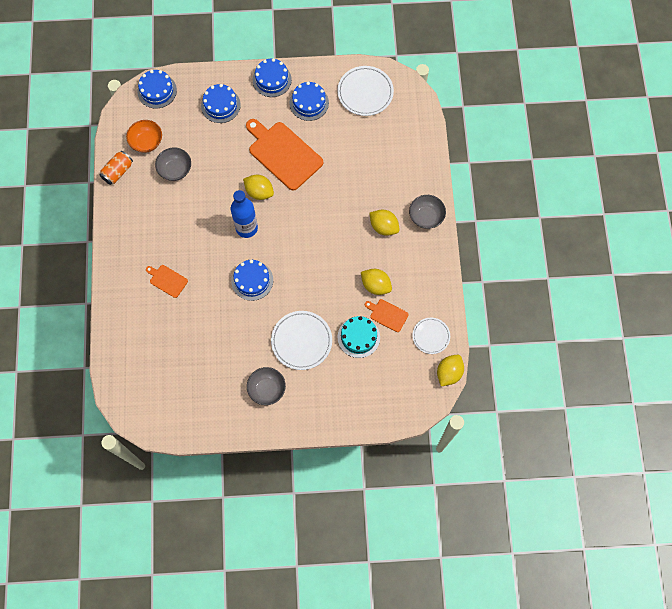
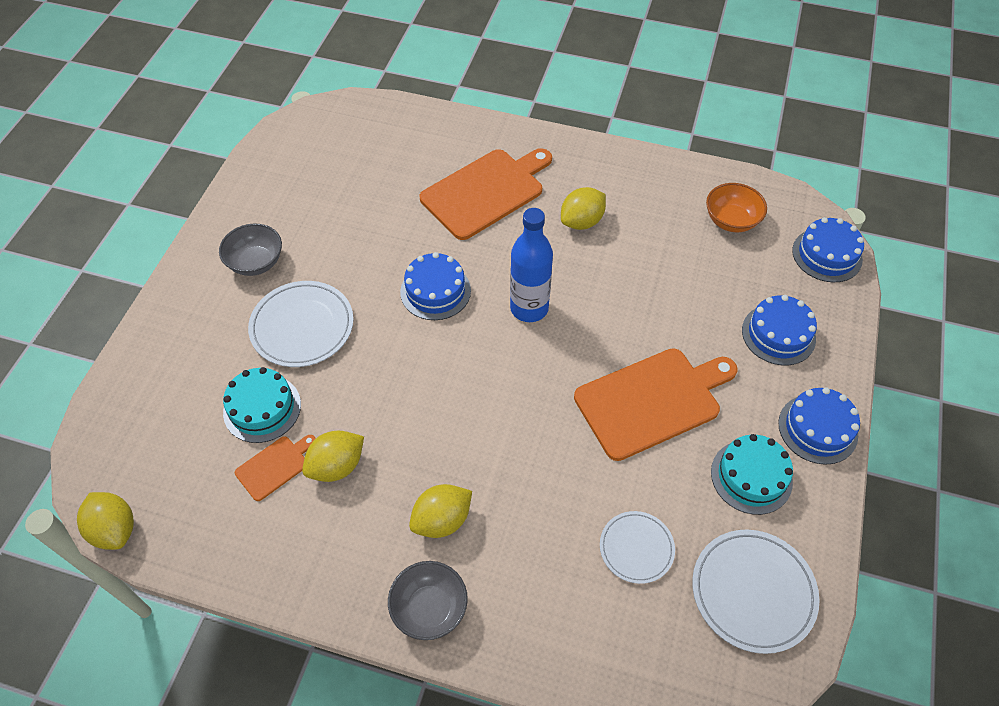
camera: 110 degrees right, 15 degrees down
orange can [100,151,133,185] -> none
orange cutting board [146,265,188,298] -> orange cutting board [420,148,552,240], size x2.09
grey bowl [155,148,191,181] -> none
yellow lemon [243,175,274,200] -> yellow lemon moved to [561,187,606,230]
blue cake [289,82,329,121] -> turquoise cake [711,434,793,515]
white plate [412,318,450,354] -> white plate moved to [600,511,675,584]

